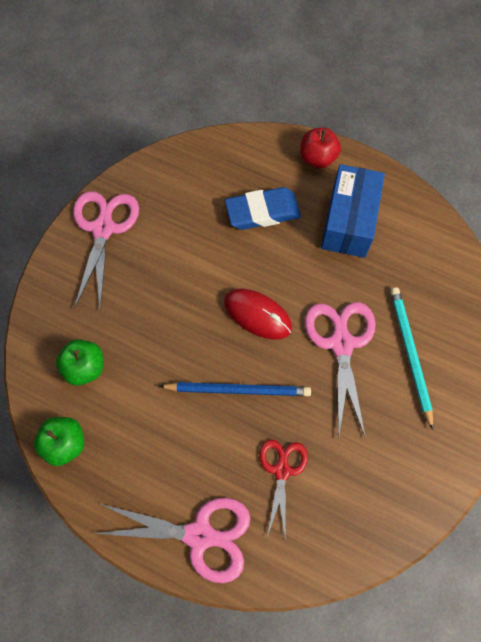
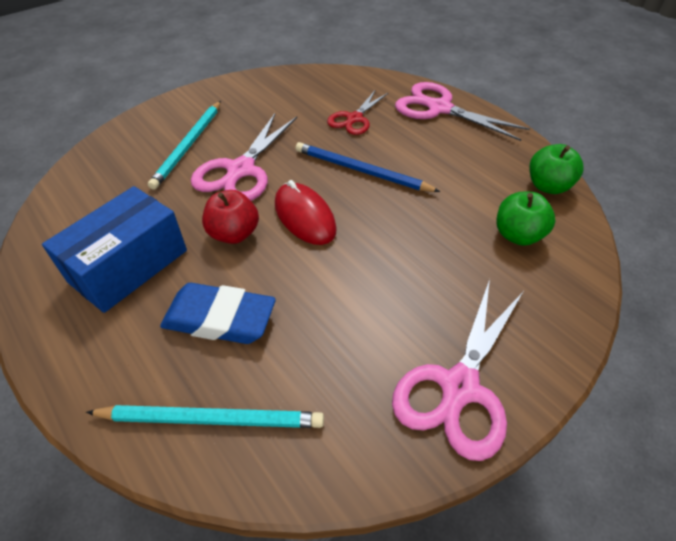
camera: 155 degrees left, 20 degrees down
red apple [300,128,341,168] -> red apple moved to [202,190,259,244]
none -> turquoise pencil [86,405,324,428]

